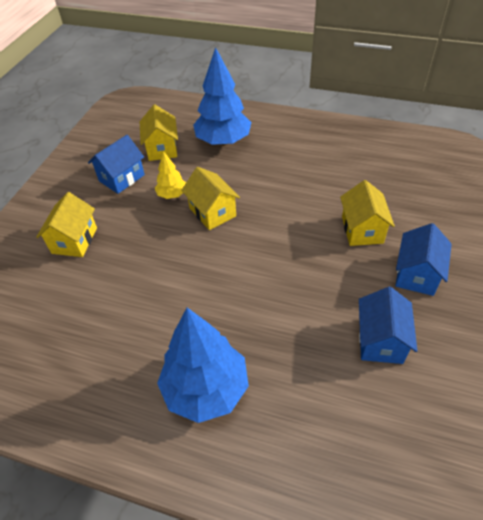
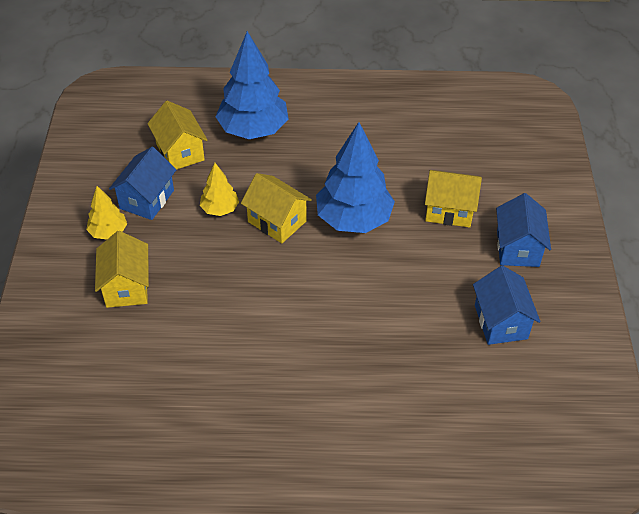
camera: 20 degrees left, 0 degrees up
blue tree [157,308,249,423] -> blue tree moved to [316,122,395,233]
yellow house [340,180,395,246] -> yellow house turned 60 degrees counterclockwise [425,170,482,227]
none -> yellow tree [86,186,127,239]

